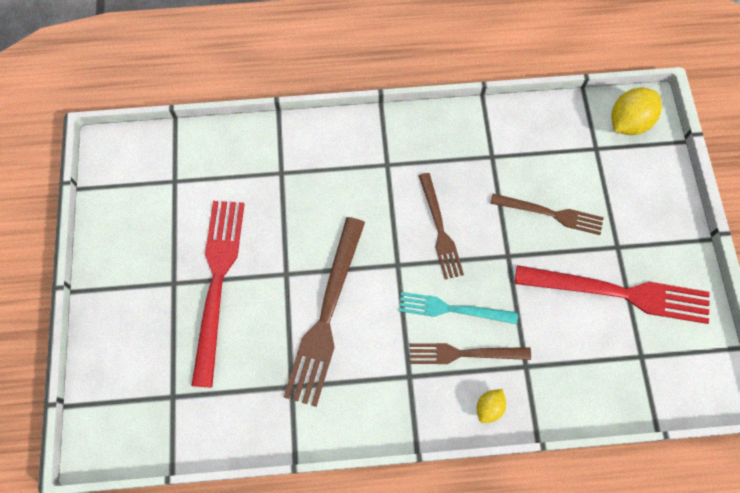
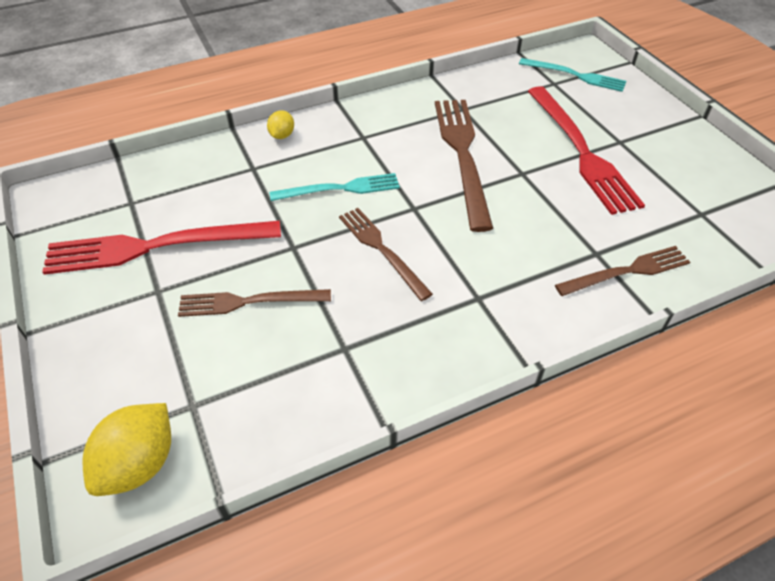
camera: 160 degrees right, 20 degrees down
brown fork [410,343,531,364] -> brown fork moved to [555,246,690,296]
none -> turquoise fork [519,58,626,92]

